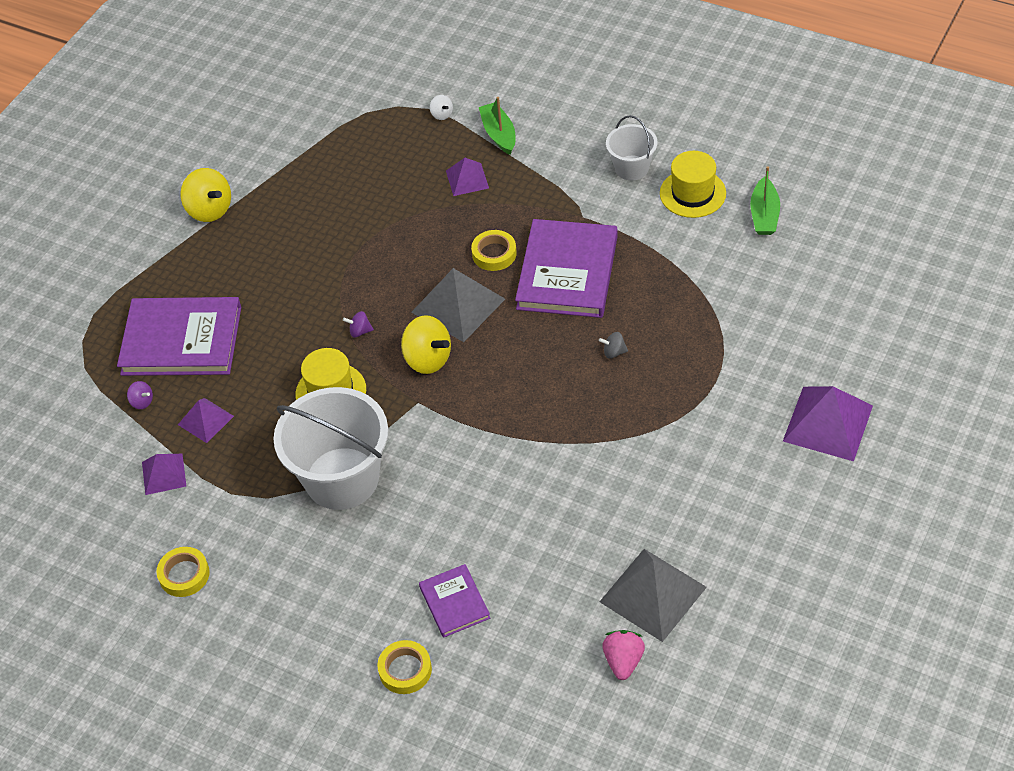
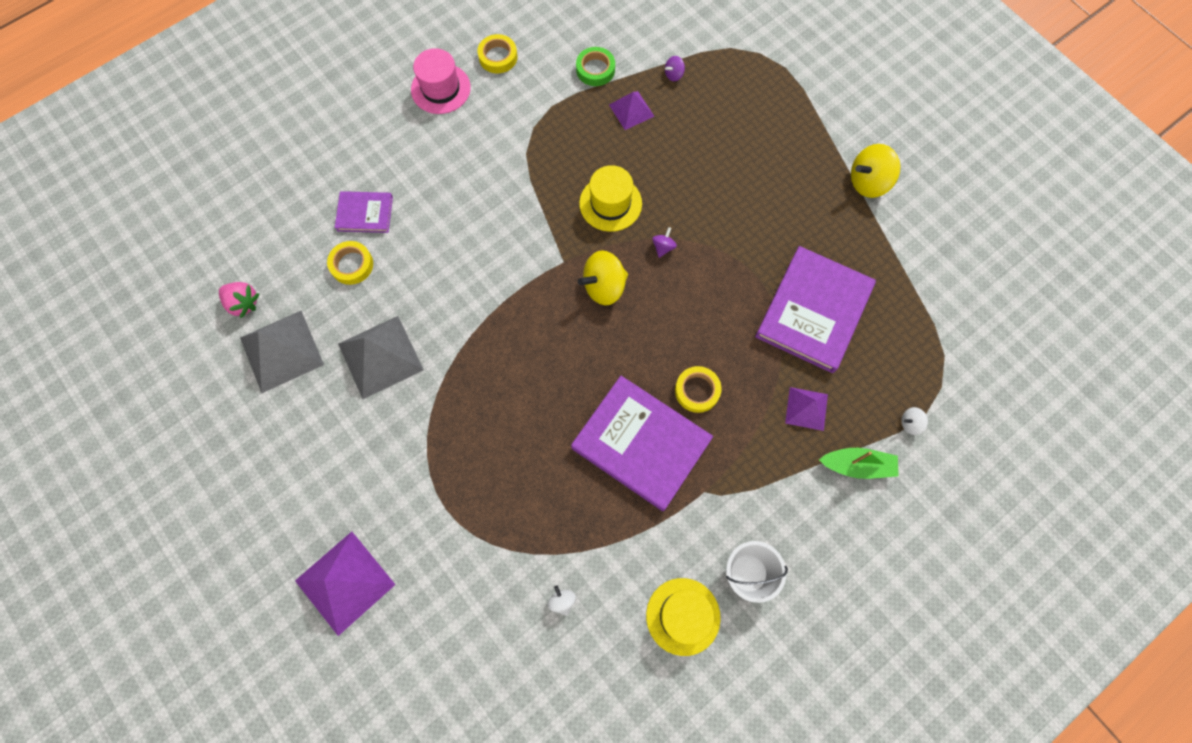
camera: 110 degrees right, 20 degrees up
purple book [117,297,241,376] -> purple book moved to [755,246,876,373]
purple pyramid [142,454,186,495] -> green tape [576,47,615,86]
white bucket [274,387,388,510] -> none
yellow tape [377,640,432,694] -> yellow tape moved to [327,241,373,285]
grey pyramid [411,268,505,342] -> grey pyramid moved to [338,316,424,399]
grey spinning top [599,332,628,359] -> none
green boat [750,166,780,235] -> none
none -> pink hat [411,48,471,114]
none -> white spinning top [547,586,576,616]

